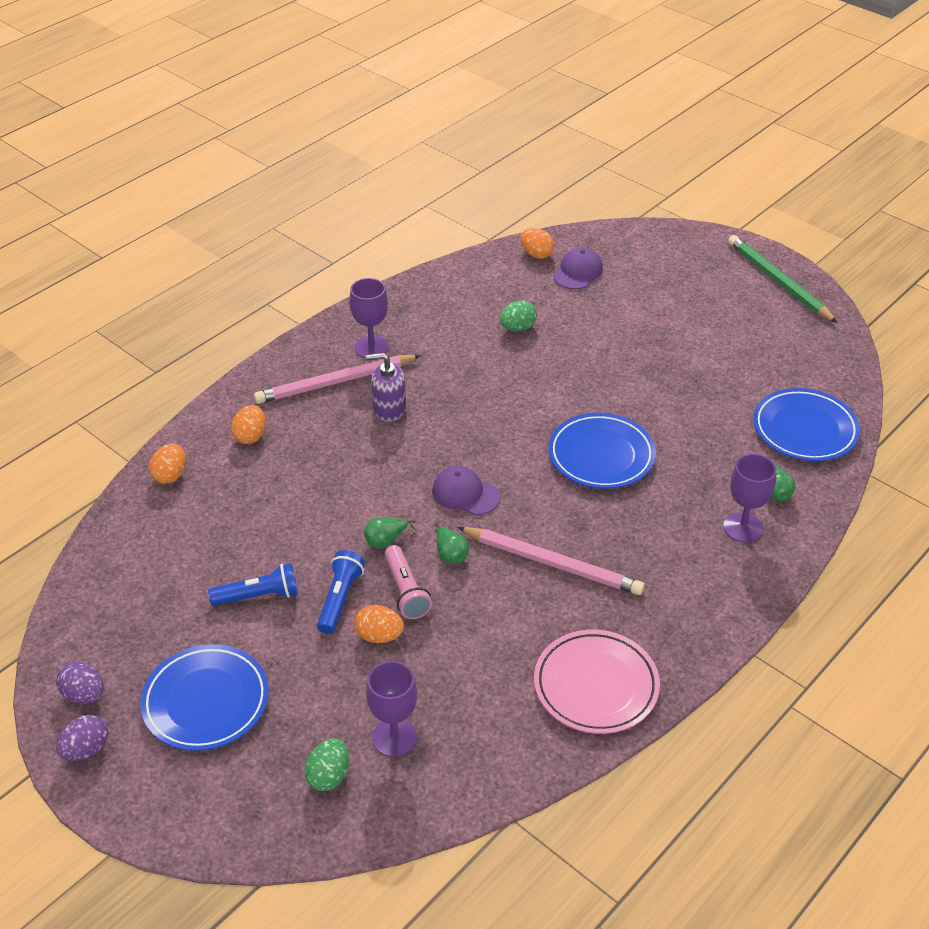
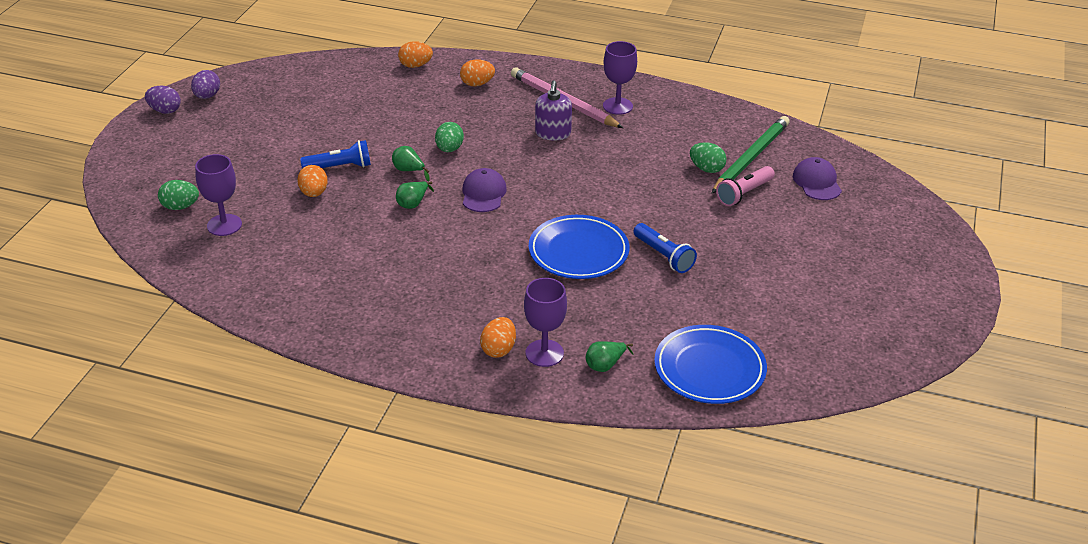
camera: 65 degrees right, 5 degrees down
blue plate [140,644,269,751] -> none
blue flashlight [208,563,298,606] -> blue flashlight moved to [633,223,697,273]
purple soap dispenser [366,353,406,422] -> purple soap dispenser turned 150 degrees counterclockwise [535,81,572,141]
pink flashlight [385,545,432,619] -> pink flashlight moved to [716,166,775,206]
pink pencil [458,527,645,595] -> none
orange egg [520,228,554,259] -> orange egg moved to [480,317,516,358]
pink plate [534,630,660,734] -> none
purple cap [553,248,603,289] -> purple cap turned 105 degrees counterclockwise [793,157,842,200]
green pencil [728,235,838,323] -> green pencil moved to [711,116,790,194]
none -> green egg [435,122,464,152]

